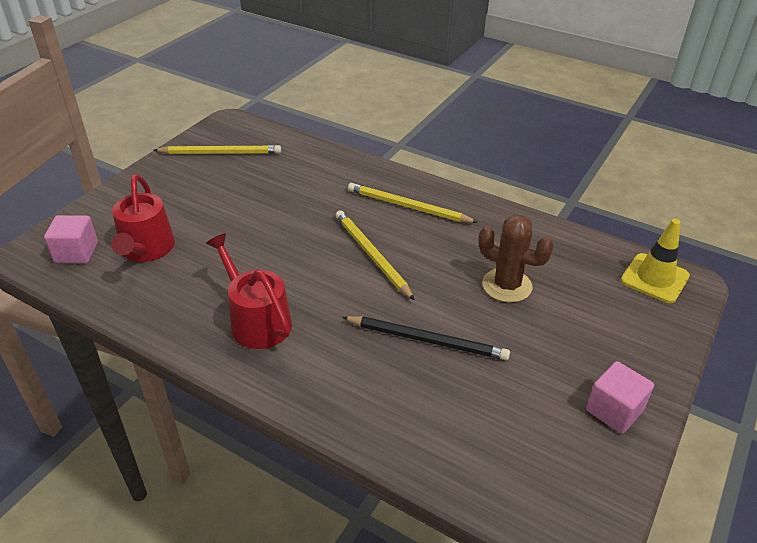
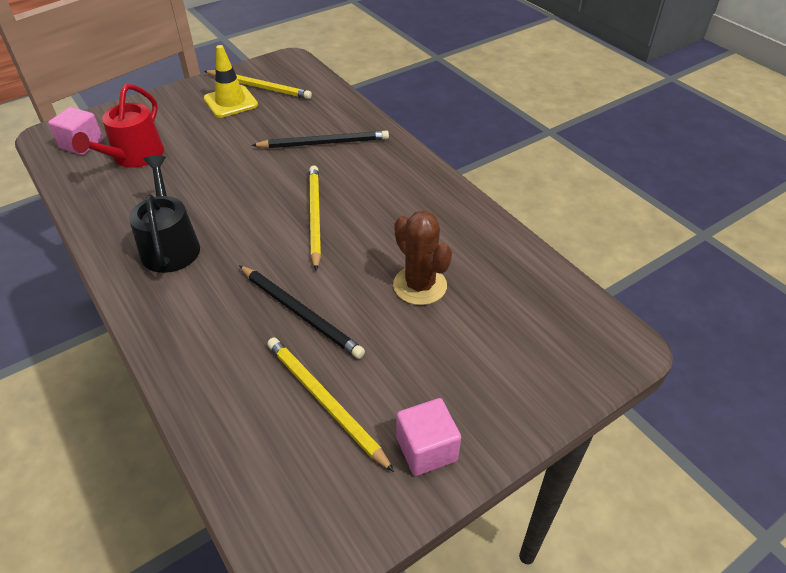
camera: 25 degrees right, 5 degrees up
red watering can [206,233,292,349] -> black watering can [129,155,200,273]
yellow pencil [348,183,478,223] -> yellow pencil moved to [267,337,394,472]
yellow traffic cone [621,219,690,303] -> yellow traffic cone moved to [204,45,258,118]
none -> black pencil [251,130,389,148]

